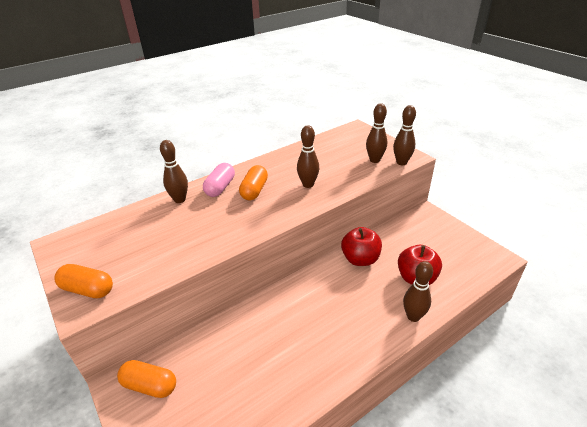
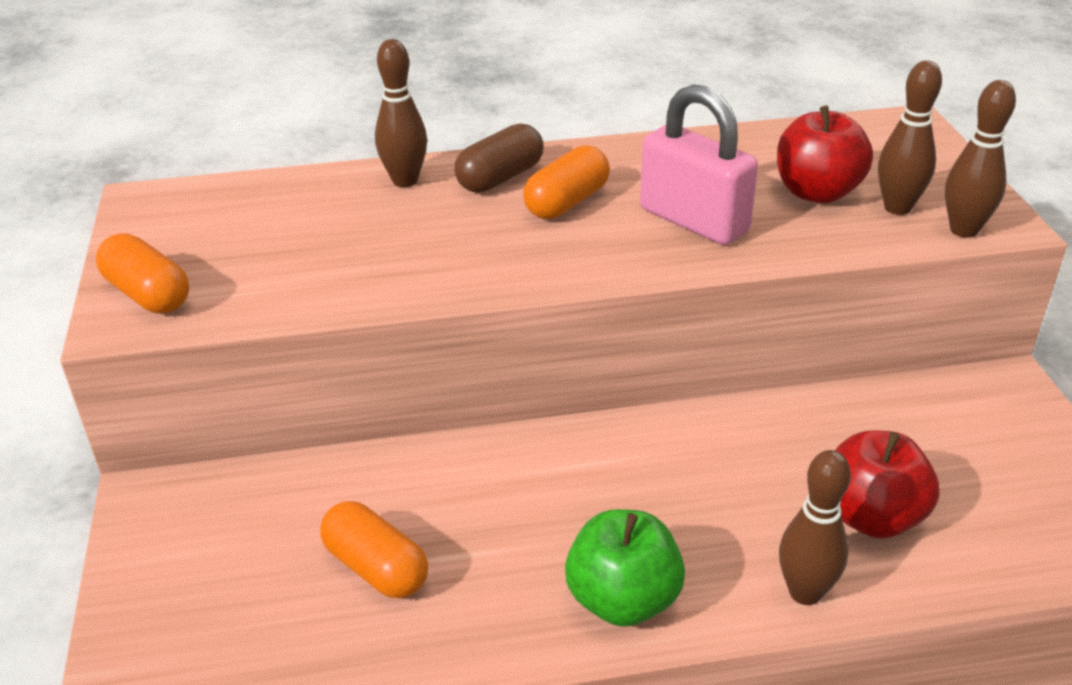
camera: 25 degrees right, 0 degrees up
orange capsule [117,360,176,398] -> orange capsule moved to [320,501,428,598]
pink capsule [203,163,235,197] -> brown capsule [455,123,544,193]
brown bowling pin [297,125,319,188] -> pink padlock [640,84,758,245]
red apple [341,227,382,266] -> red apple moved to [777,106,873,203]
none -> green apple [565,509,685,627]

